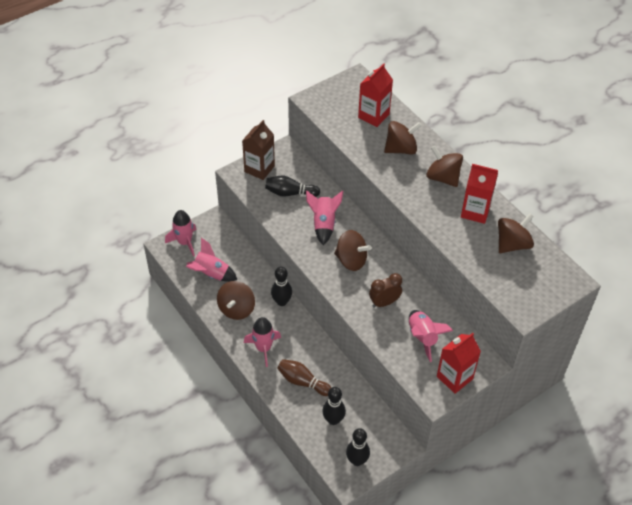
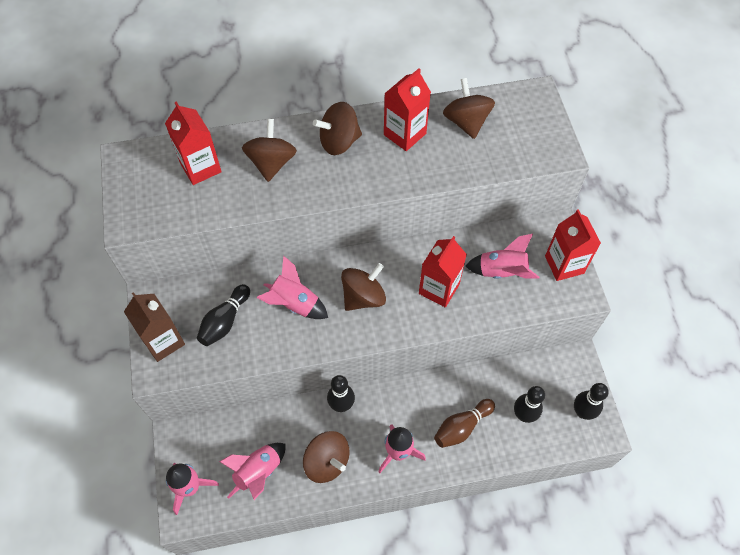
camera: 65 degrees left, 10 degrees up
brown clock [369,273,402,308] -> red carton [419,236,467,308]

